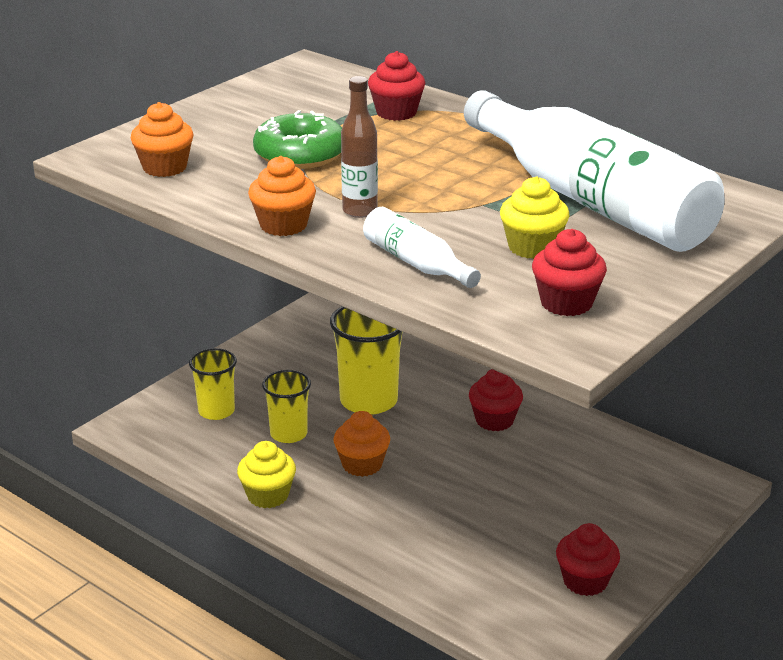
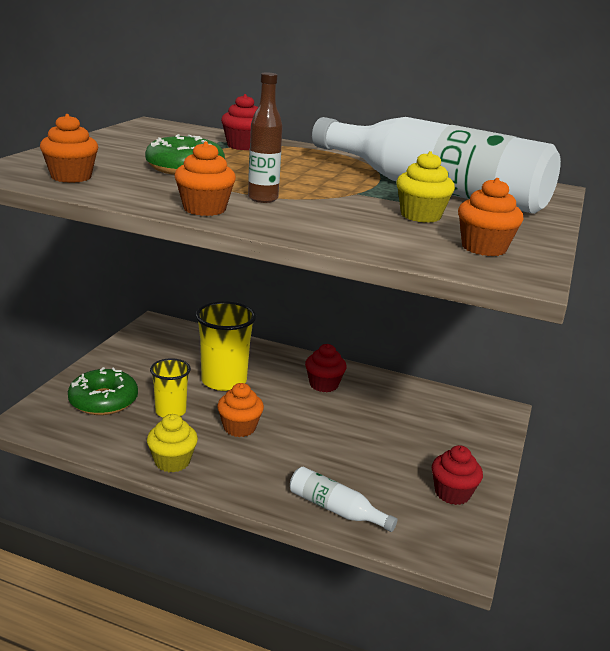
camera: 20 degrees left, 5 degrees down
yellow cup [189,348,237,420] -> green donut [68,367,138,415]
white bottle [363,207,481,288] -> white bottle moved to [290,467,397,532]
red cupcake [532,229,607,316] -> orange cupcake [458,178,523,256]

